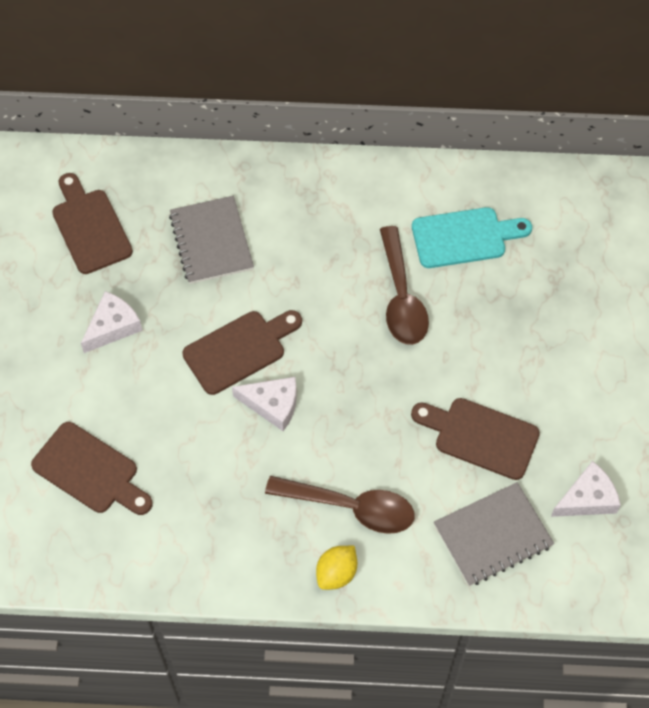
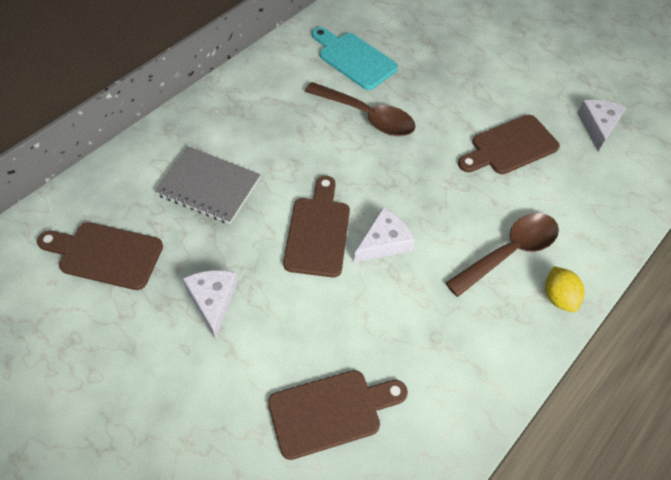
camera: 55 degrees left, 5 degrees down
turquoise cutting board [412,207,532,268] -> turquoise cutting board turned 75 degrees counterclockwise [312,27,398,90]
grey notebook [434,482,554,586] -> none

